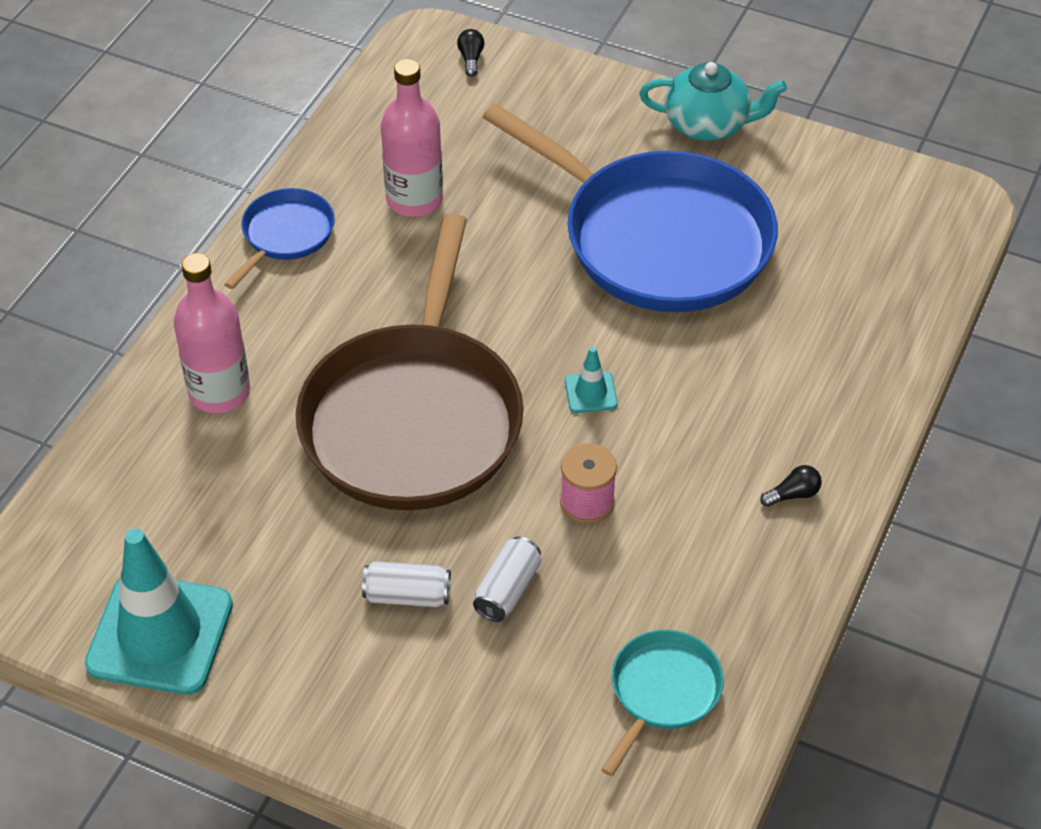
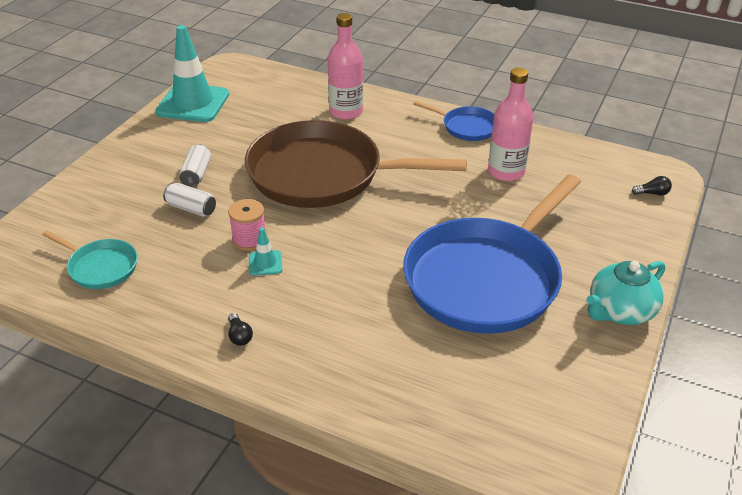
camera: 90 degrees right, 10 degrees down
turquoise traffic cone [565,347,618,413] -> turquoise traffic cone moved to [249,227,282,276]
turquoise teapot [639,62,787,141] -> turquoise teapot turned 45 degrees clockwise [586,261,665,325]

